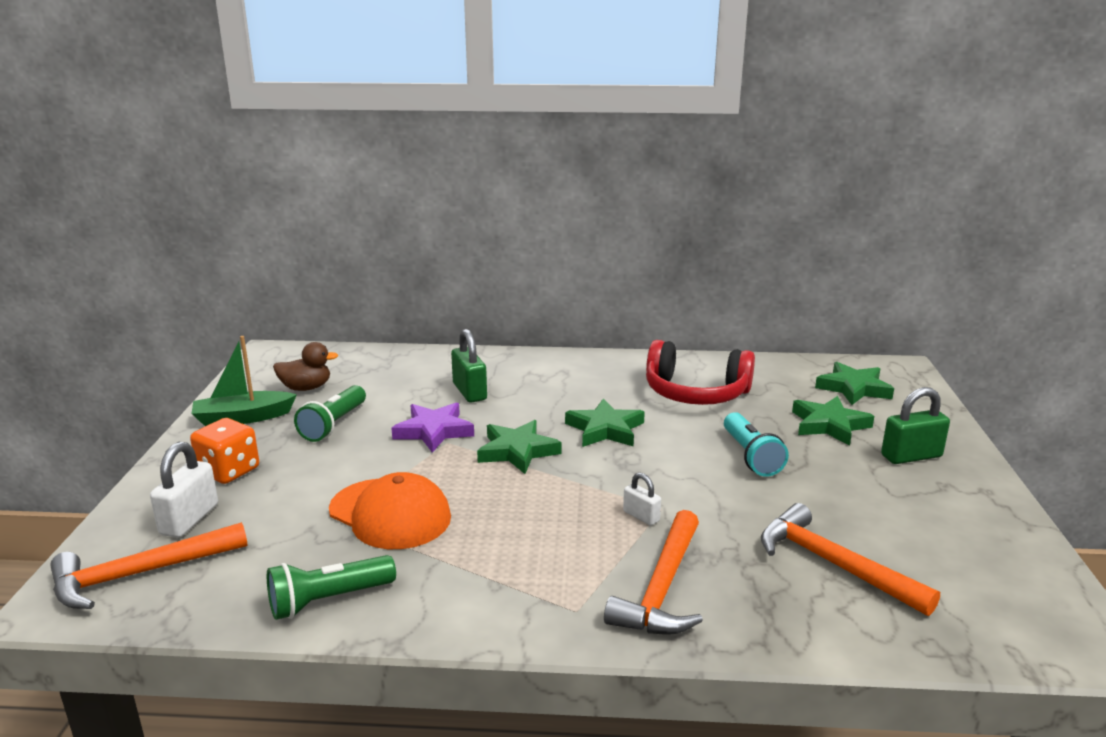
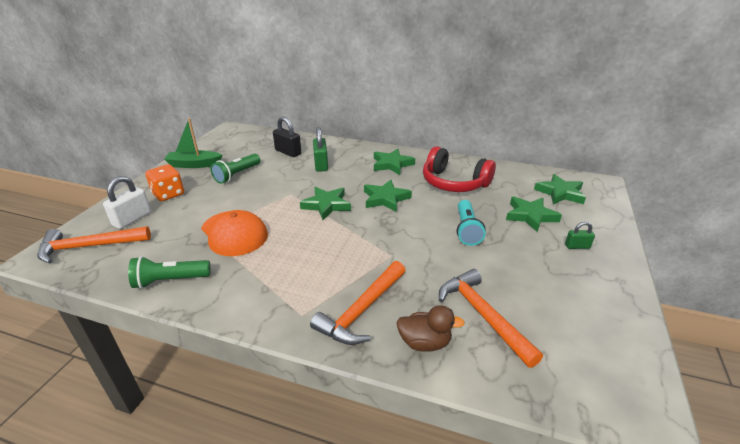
camera: 15 degrees right, 10 degrees up
brown duck [273,342,338,391] -> brown duck moved to [396,305,465,352]
purple star [391,403,474,453] -> none
white padlock [623,473,661,526] -> none
green padlock [881,387,950,464] -> green padlock [565,222,595,249], size x0.58
none -> black padlock [273,116,301,157]
none -> green star [374,149,415,175]

